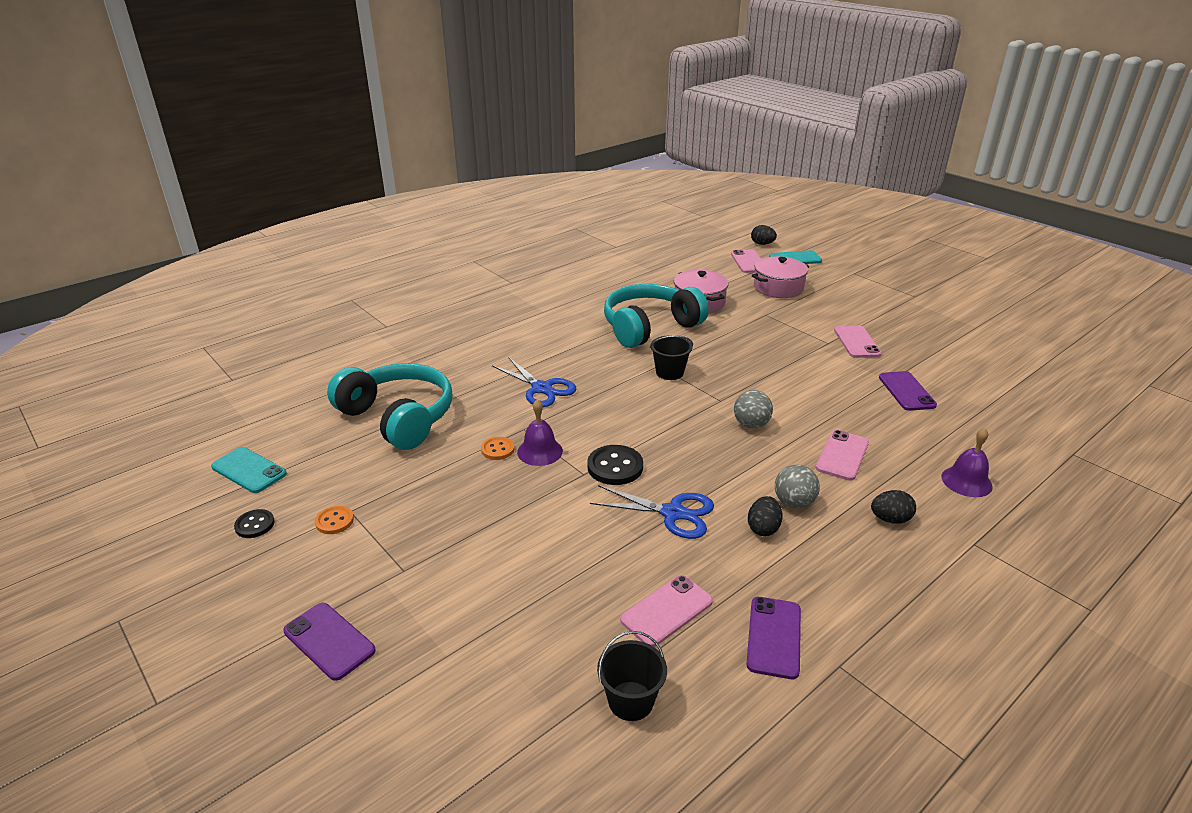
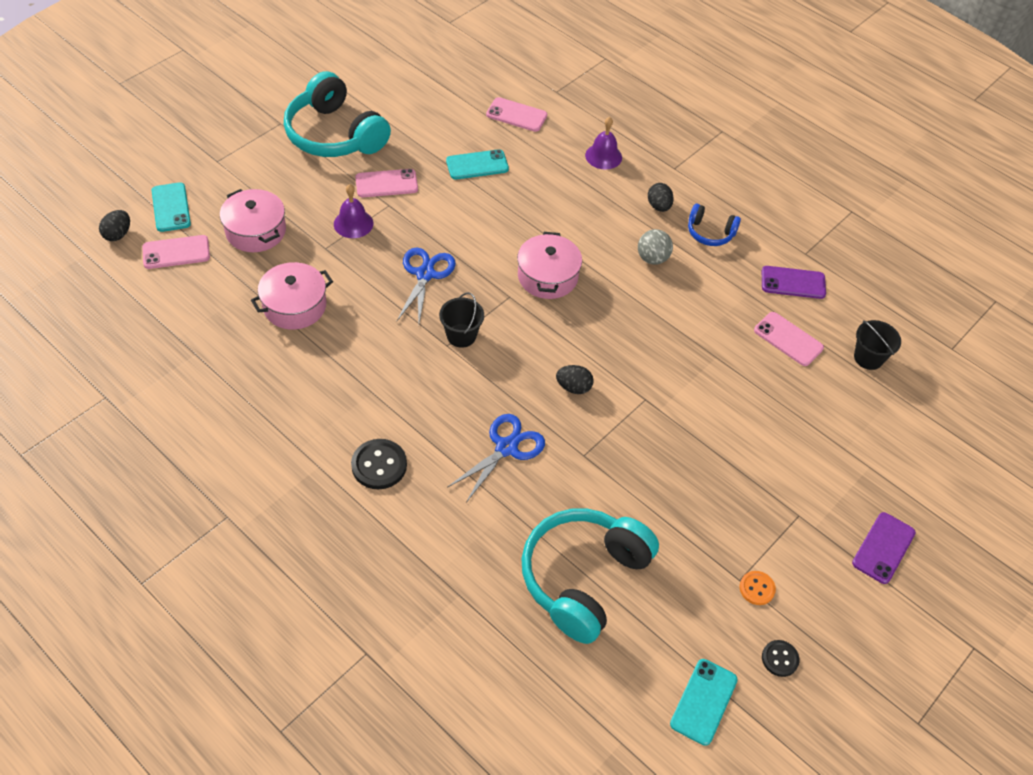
camera: 100 degrees left, 20 degrees up
orange button [481,437,514,460] -> none
purple bell [517,399,563,466] -> purple bell moved to [334,184,373,238]
black button [587,445,643,485] -> black button moved to [351,439,407,489]
blue scissors [590,485,714,539] -> blue scissors moved to [397,247,456,323]
turquoise headphones [604,284,709,348] -> turquoise headphones moved to [284,71,391,157]
grey ball [734,390,773,428] -> pink pot [517,232,582,299]
black egg [748,496,783,536] -> black egg moved to [556,365,594,394]
pink phone [816,430,869,481] -> pink phone moved to [486,97,547,132]
purple phone [879,371,937,411] -> turquoise phone [446,149,509,180]
none -> blue headphones [688,204,741,246]

